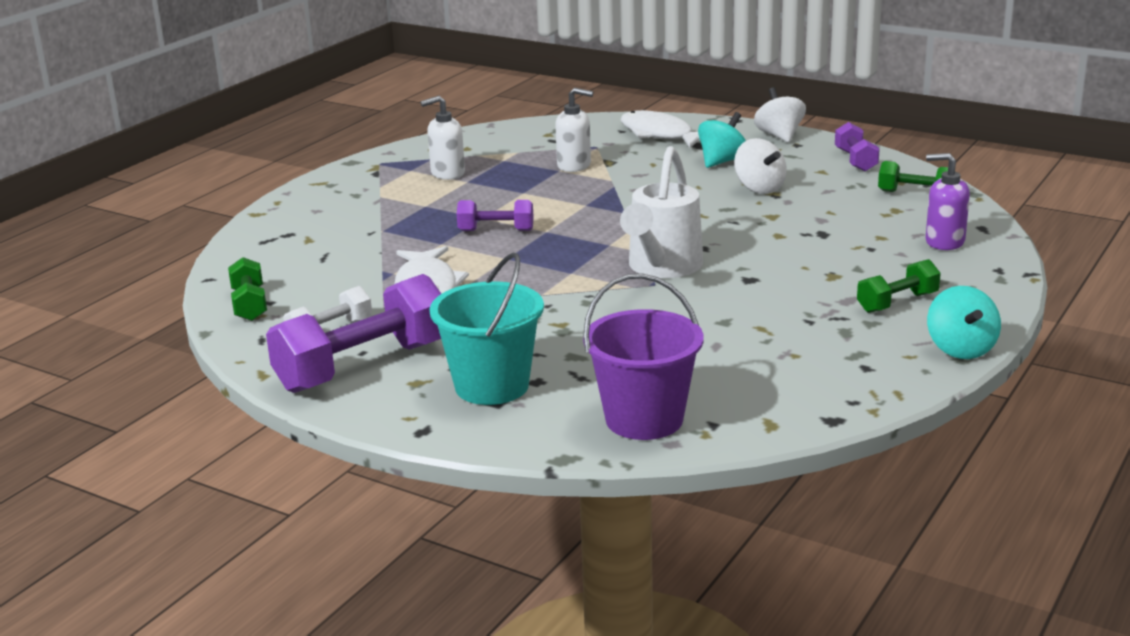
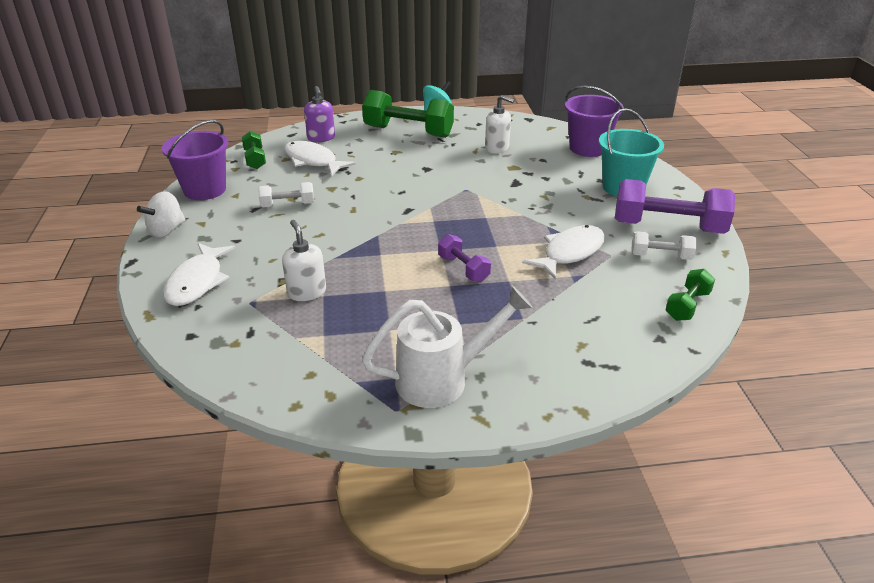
camera: 130 degrees left, 10 degrees up
white soap dispenser [420,96,465,180] -> white soap dispenser moved to [485,95,515,154]
white watering can [620,146,703,278] -> white watering can moved to [362,286,533,408]
turquoise spinning top [698,112,746,168] -> none
white spinning top [734,138,787,194] -> white dumbbell [258,182,314,207]
purple dumbbell [835,122,880,171] -> purple bucket [162,120,228,200]
green dumbbell [857,259,941,313] -> green dumbbell [362,90,454,138], size x1.94
none -> white fish [284,141,356,176]

